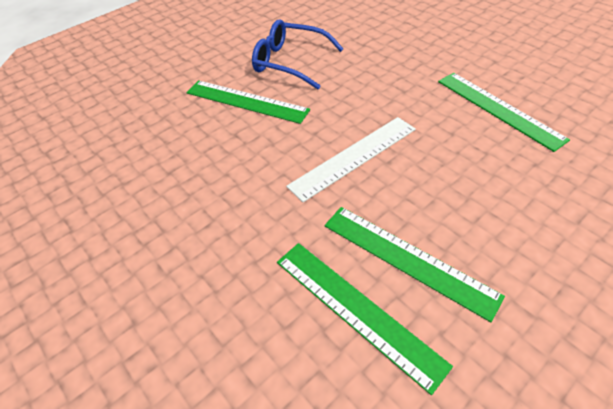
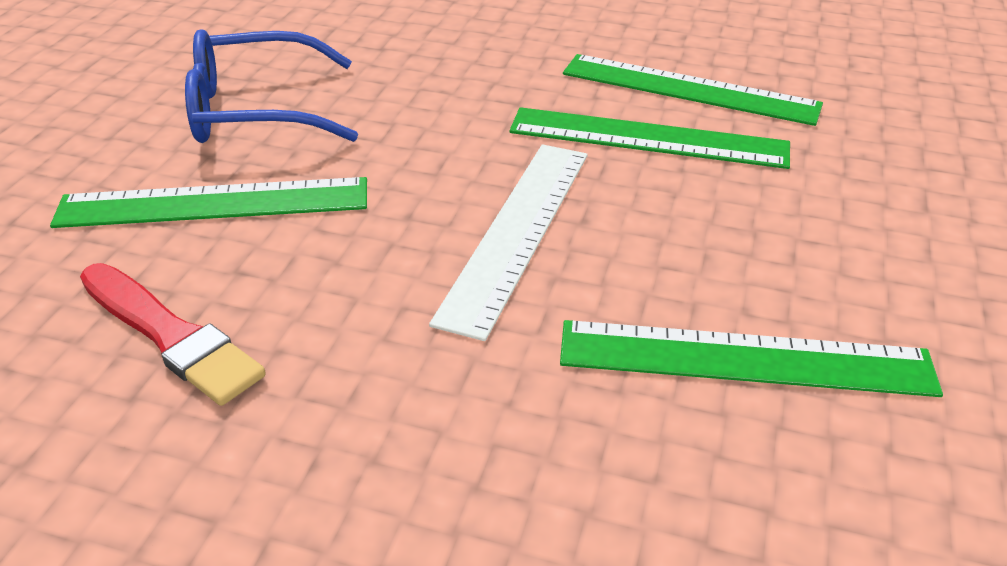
camera: 35 degrees left, 10 degrees down
green ruler [277,243,453,395] -> green ruler moved to [509,107,790,169]
none -> red brush [80,263,266,406]

